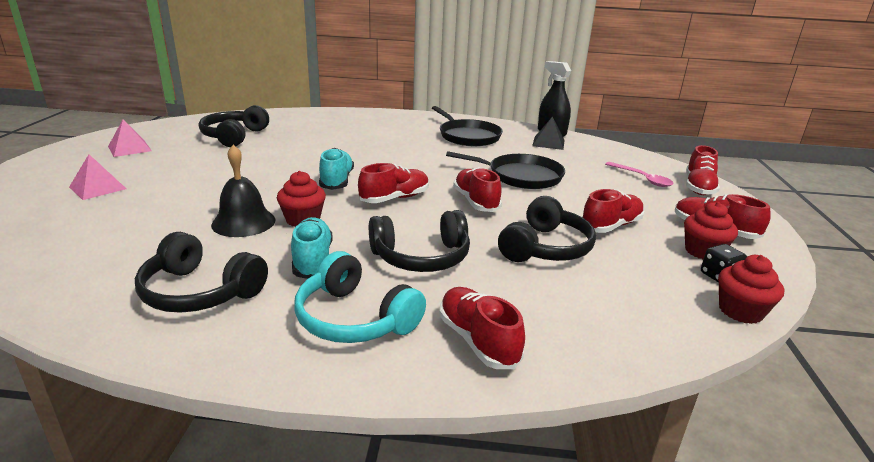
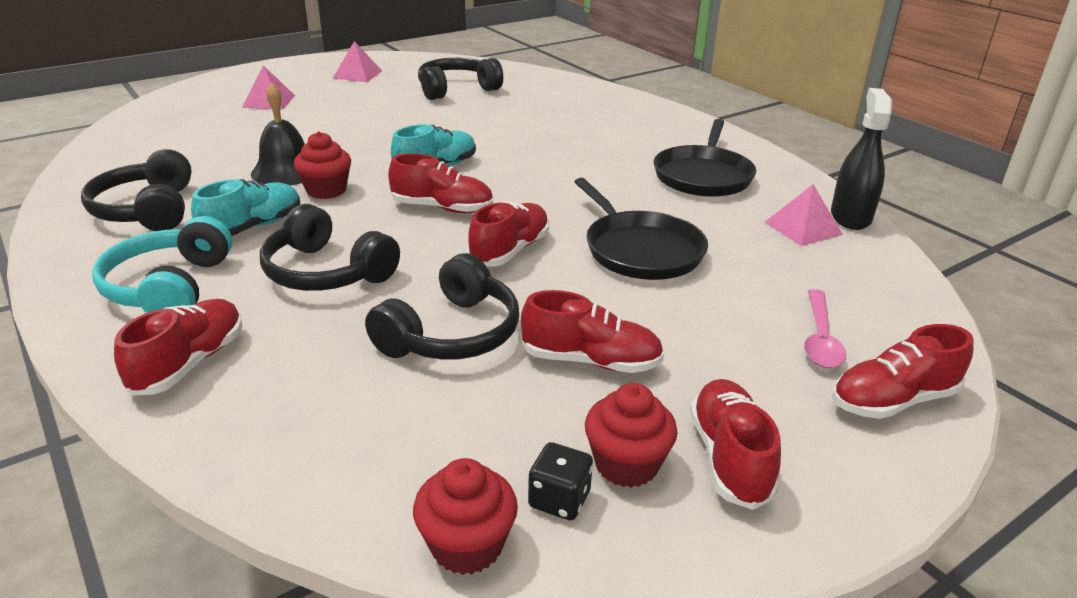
camera: 50 degrees right, 5 degrees up
black headphones [498,196,596,262] -> black headphones turned 45 degrees counterclockwise [365,253,519,360]
black pyramid [532,116,565,150] -> pink pyramid [765,184,843,246]

